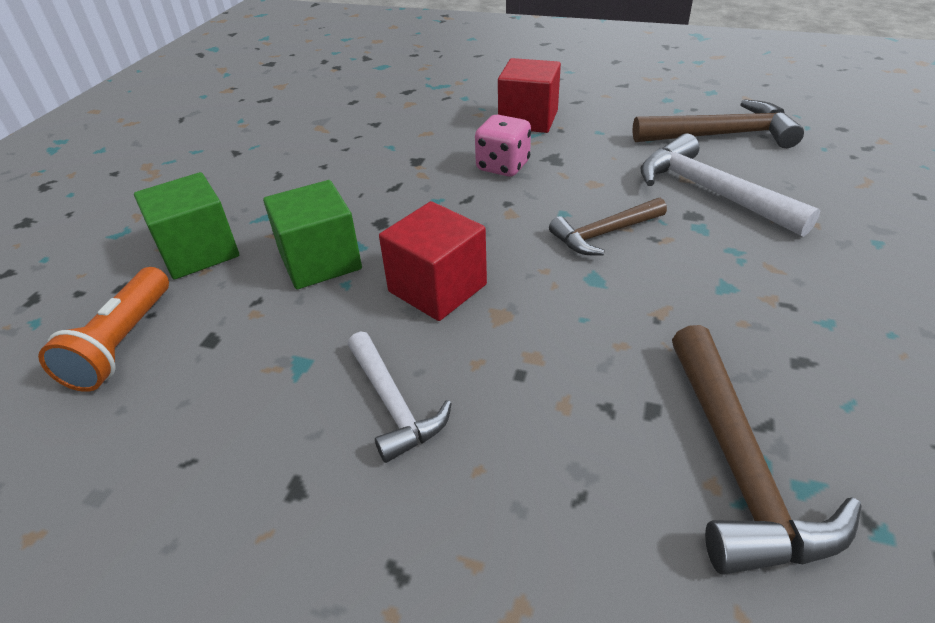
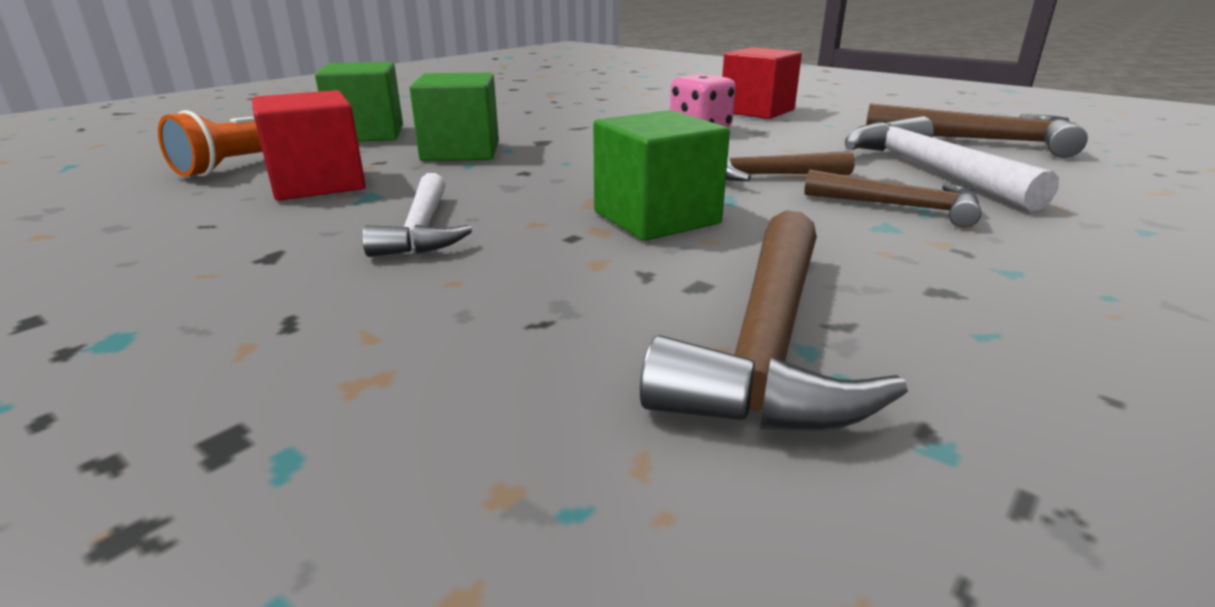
camera: 20 degrees right, 15 degrees down
red cube [379,201,487,321] -> red cube moved to [252,90,366,201]
none -> green cube [593,110,730,241]
none -> brown hammer [804,170,981,228]

